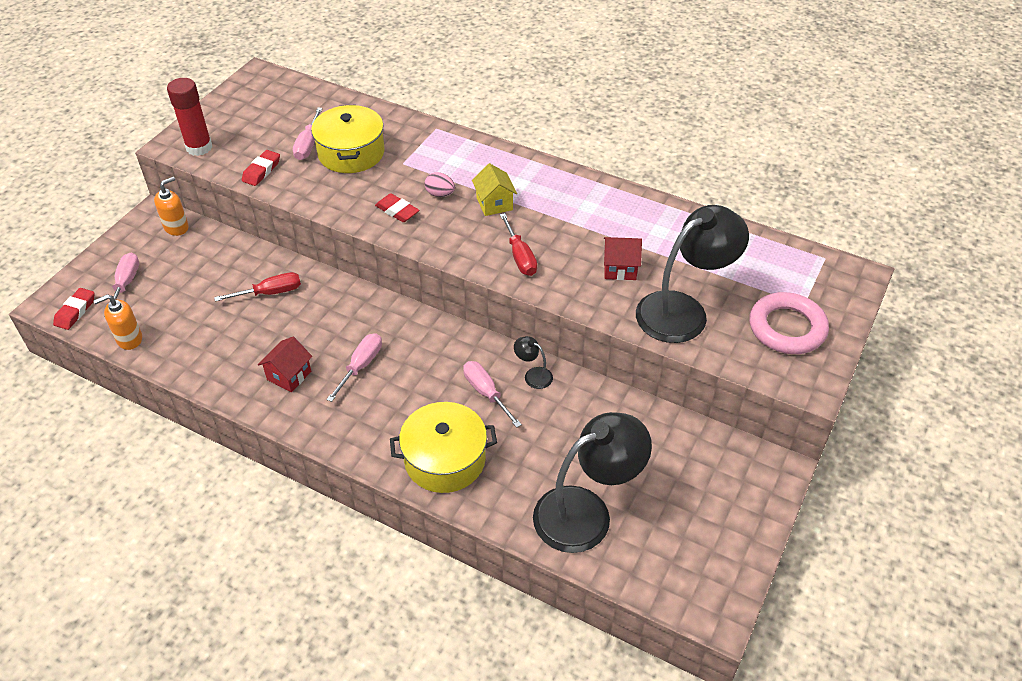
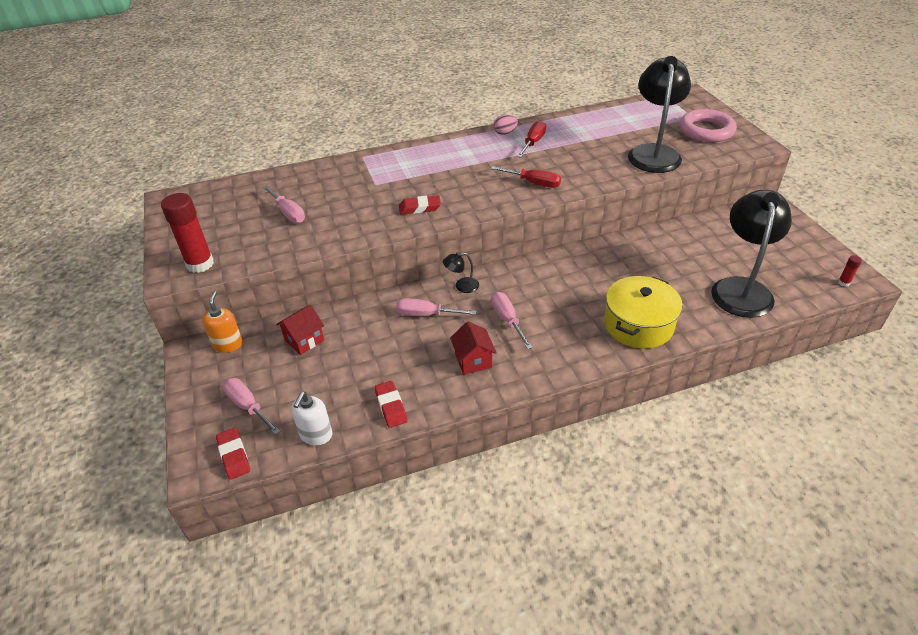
camera: 45 degrees left, 5 degrees down
orange soap dispenser [94,294,142,350] -> white soap dispenser [291,391,332,445]
red screwdriver [214,272,301,302] -> red screwdriver moved to [517,120,546,158]
red eraser [242,150,280,186] -> red eraser moved to [374,381,408,428]
yellow pot [311,105,385,173] -> none
pink egg [425,172,455,197] -> pink egg moved to [493,115,518,135]
pink screwdriver [463,361,522,428] -> pink screwdriver moved to [396,298,477,316]
yellow house [472,163,517,216] -> none
black lamp [514,336,553,389] -> black lamp moved to [443,252,479,293]
red house [604,237,642,280] -> red house moved to [276,305,324,355]
none -> red glue stick [838,255,862,287]

